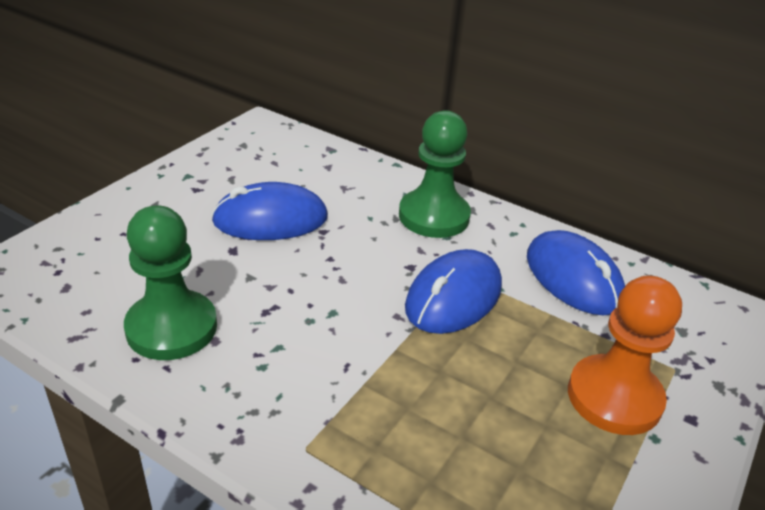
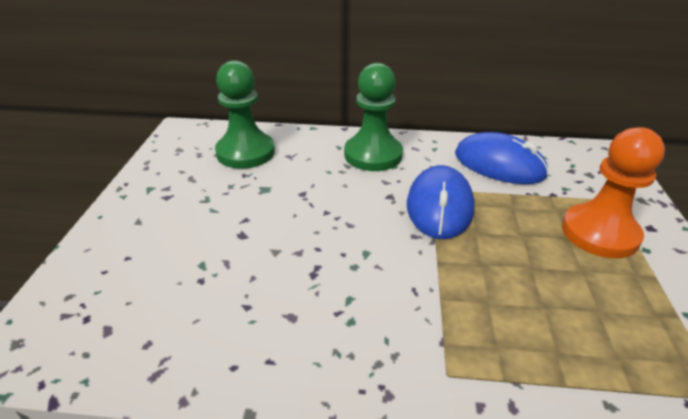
camera: 25 degrees left, 0 degrees up
green pawn [124,206,217,360] -> green pawn moved to [215,60,275,169]
blue mouse [211,182,328,240] -> none

